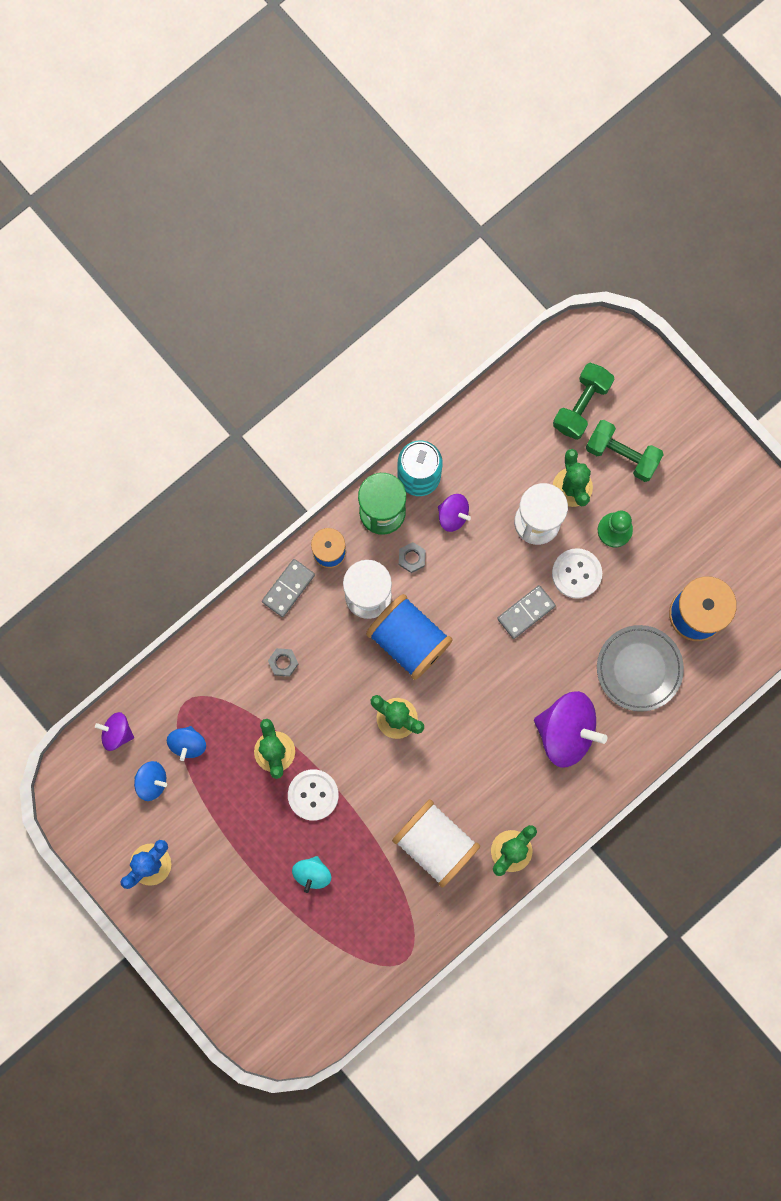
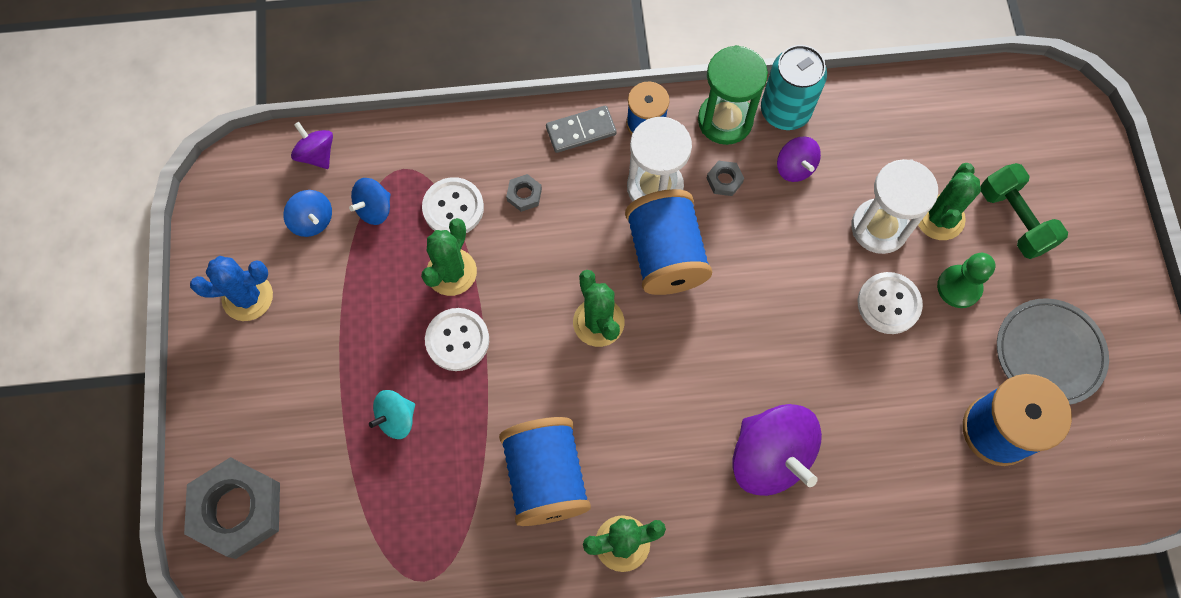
camera: 35 degrees right, 10 degrees down
white spool [392,799,480,888] -> blue spool [499,417,591,526]
grey domino [497,585,556,639] -> none
green dumbbell [553,363,614,440] -> none
grey plate [597,625,684,712] -> grey plate moved to [997,298,1109,405]
none -> grey nut [184,457,280,559]
none -> white button [422,177,484,233]

